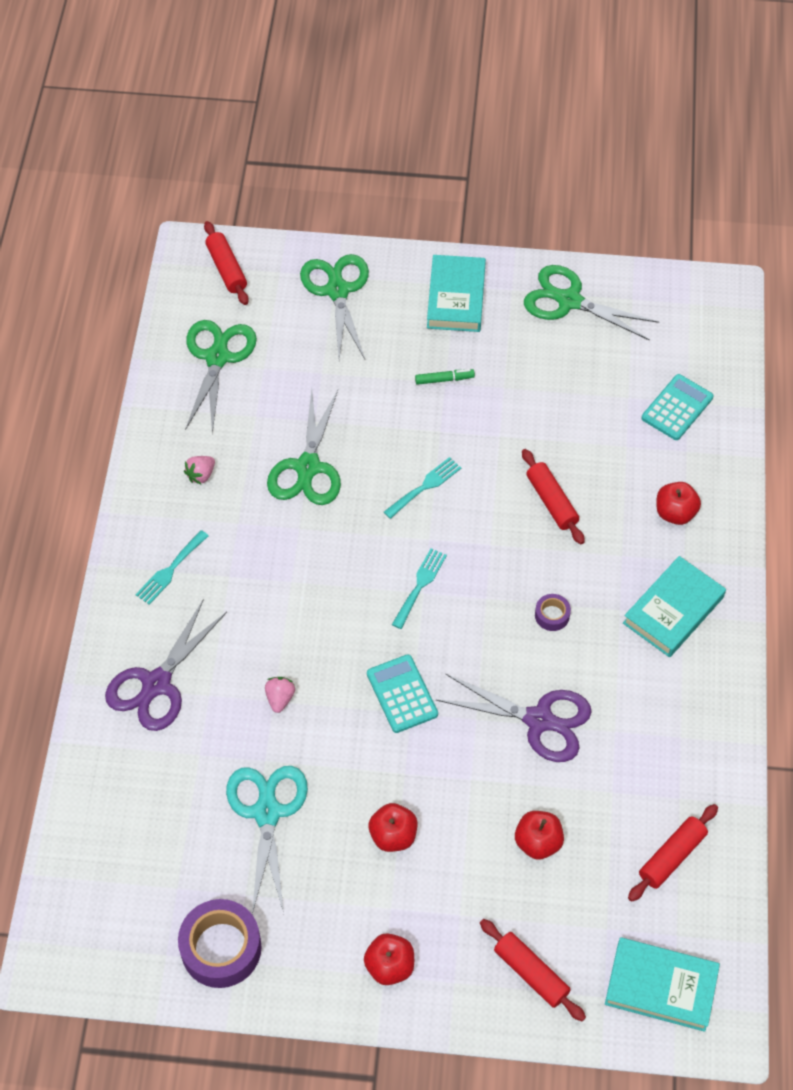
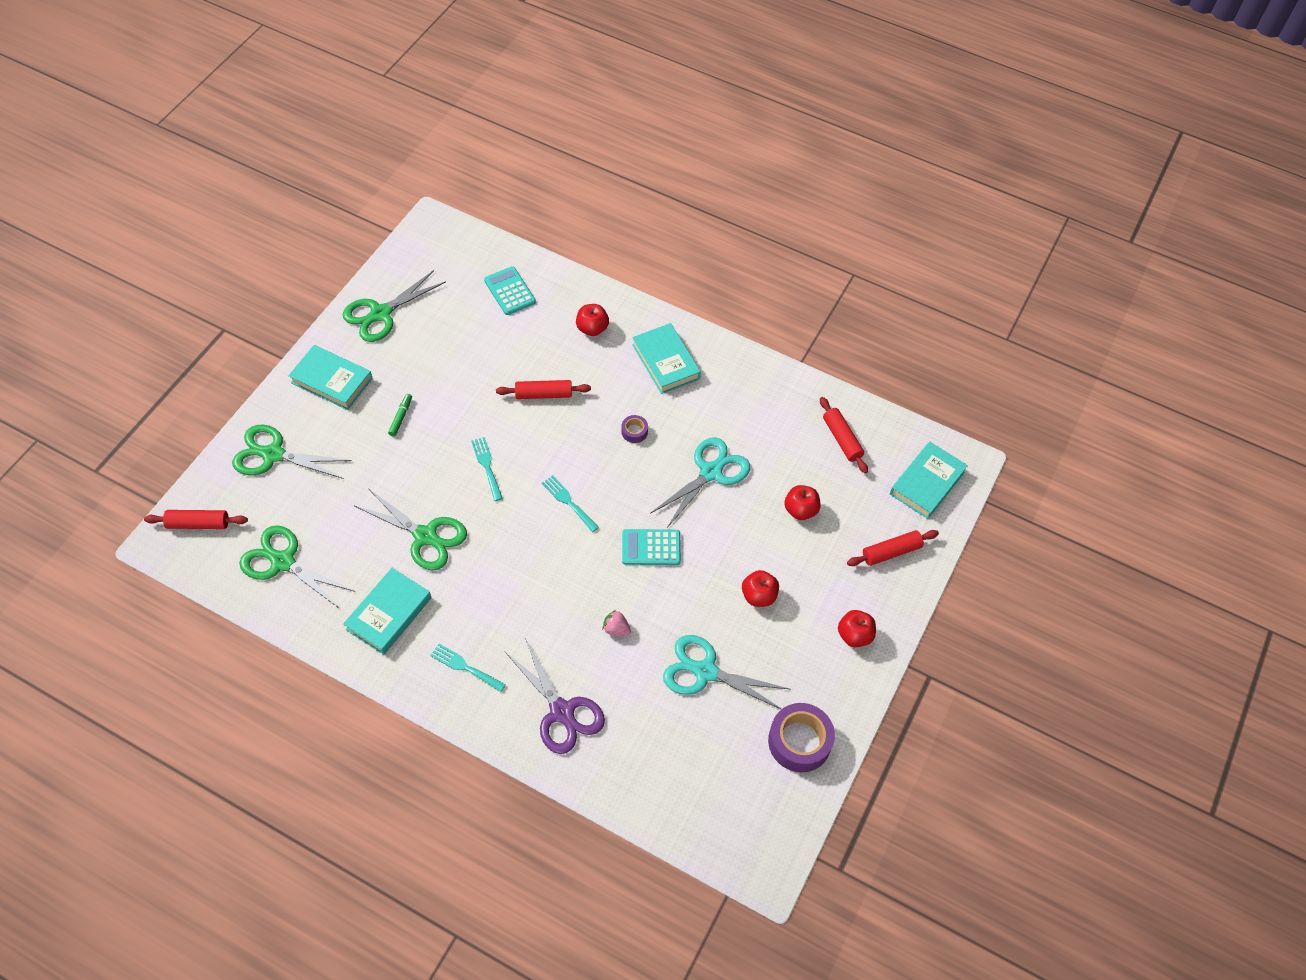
camera: 70 degrees left, 0 degrees up
turquoise fork [135,530,209,605] -> turquoise fork turned 150 degrees clockwise [430,644,506,692]
pink strawberry [184,456,215,484] -> turquoise book [343,568,431,655]
purple scissors [436,674,592,762] -> turquoise scissors [650,437,750,528]

